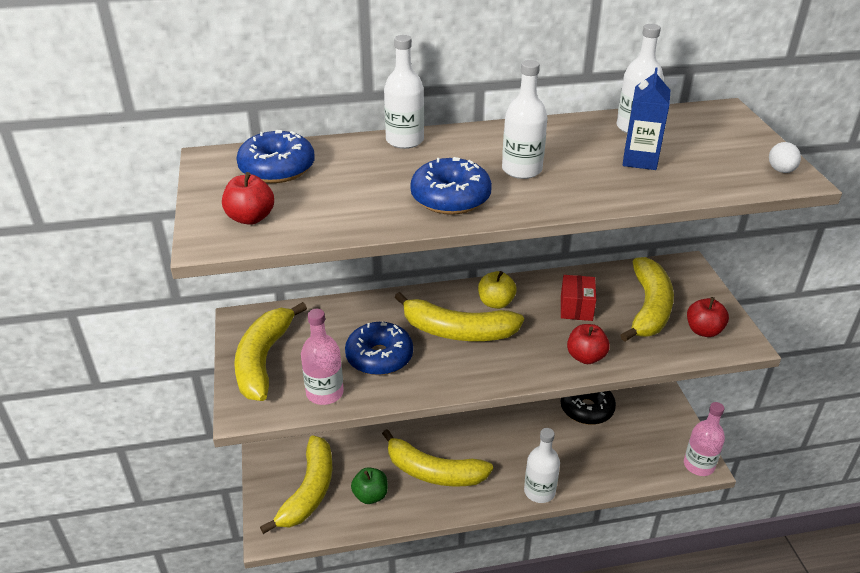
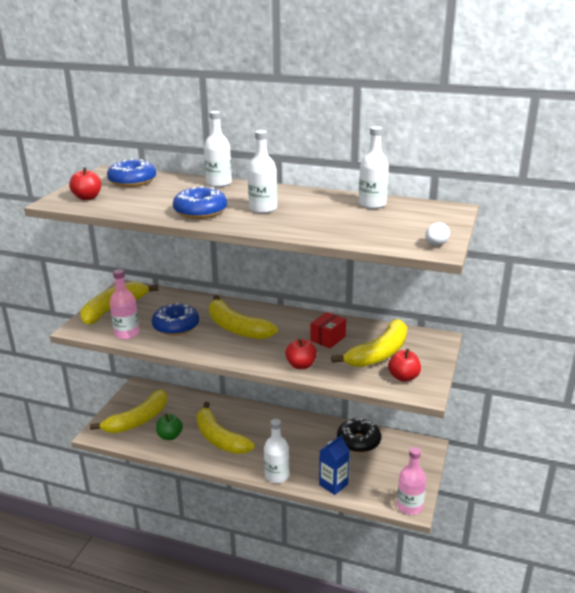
camera: 30 degrees right, 10 degrees down
yellow apple [478,271,517,309] -> none
blue carton [623,67,670,170] -> blue carton moved to [319,435,350,495]

